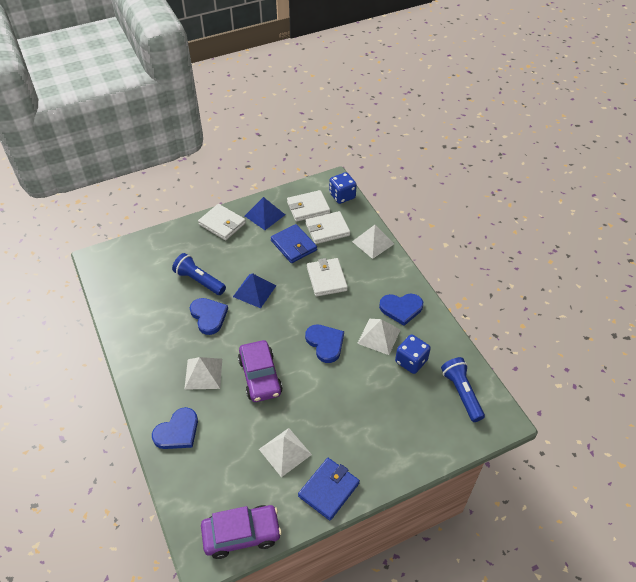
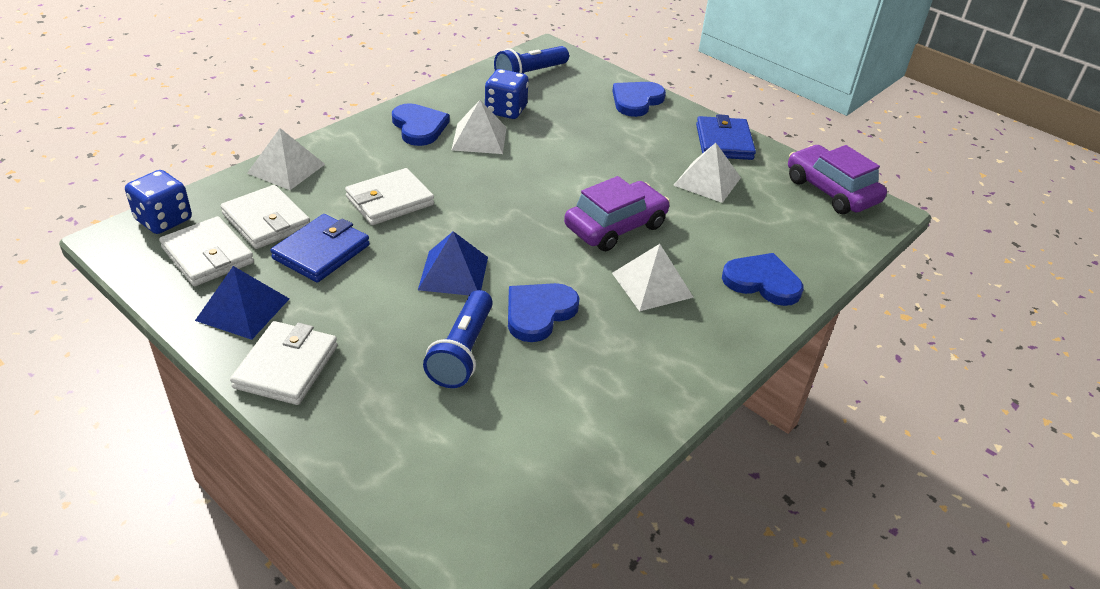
camera: 115 degrees left, 10 degrees down
blue wallet [298,458,360,521] -> blue wallet turned 75 degrees clockwise [696,114,756,160]
blue heart [305,325,344,363] -> blue heart moved to [612,82,666,117]

